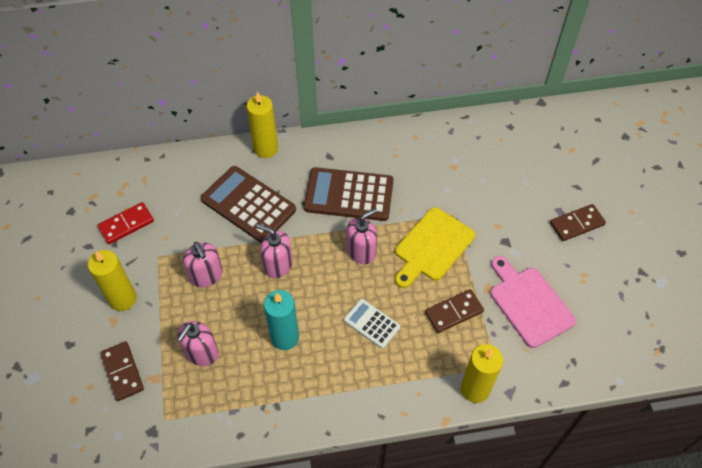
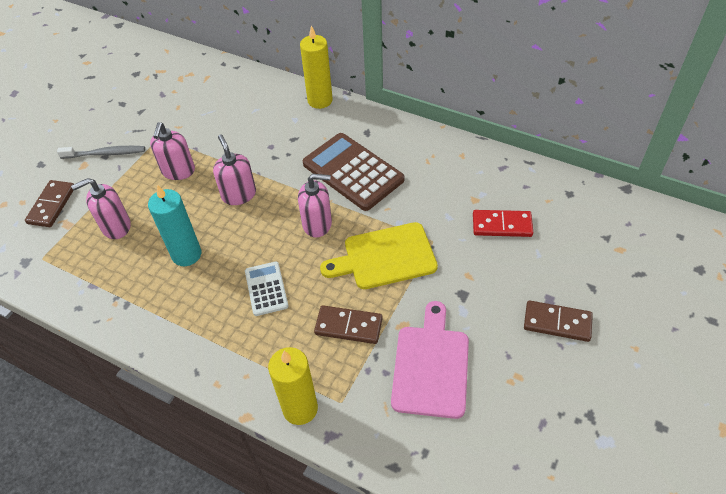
camera: 40 degrees right, 5 degrees down
yellow candle [88,250,137,311] -> grey toothbrush [57,146,145,159]
red domino [98,202,154,244] -> red domino moved to [473,210,533,237]
brown calculator [201,166,296,243] -> none

